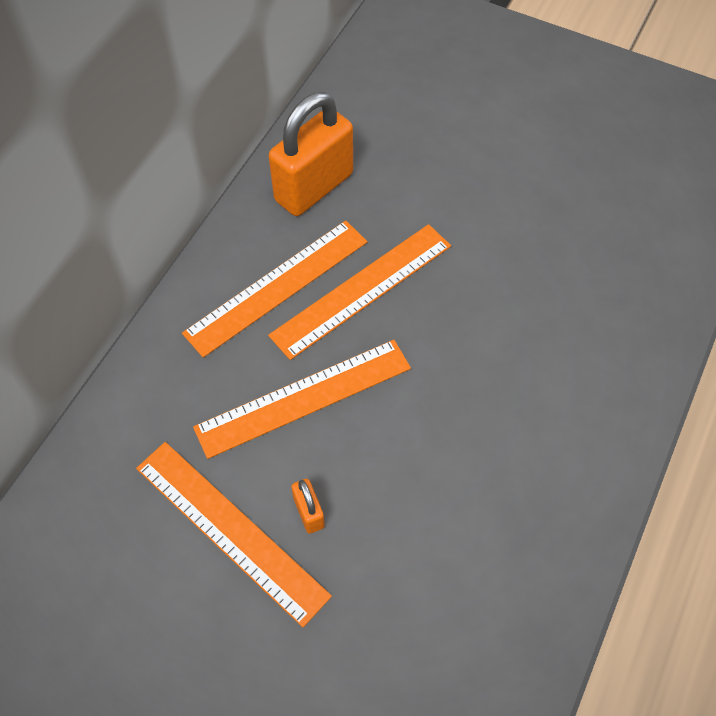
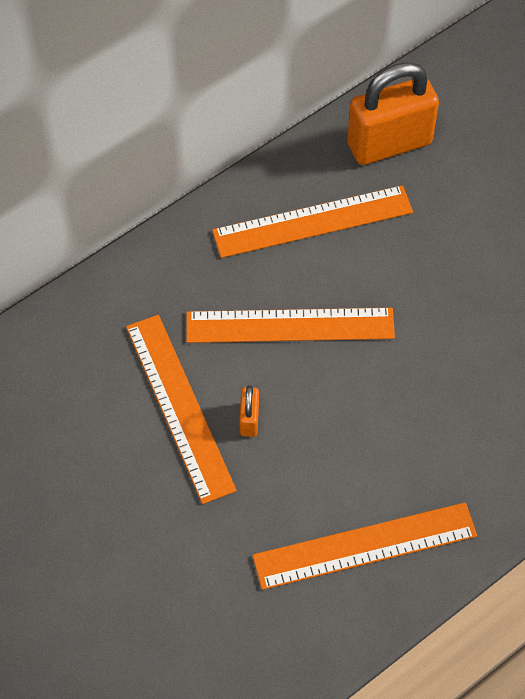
camera: 25 degrees right, 0 degrees up
orange ruler [268,224,451,360] -> orange ruler moved to [252,502,477,590]

